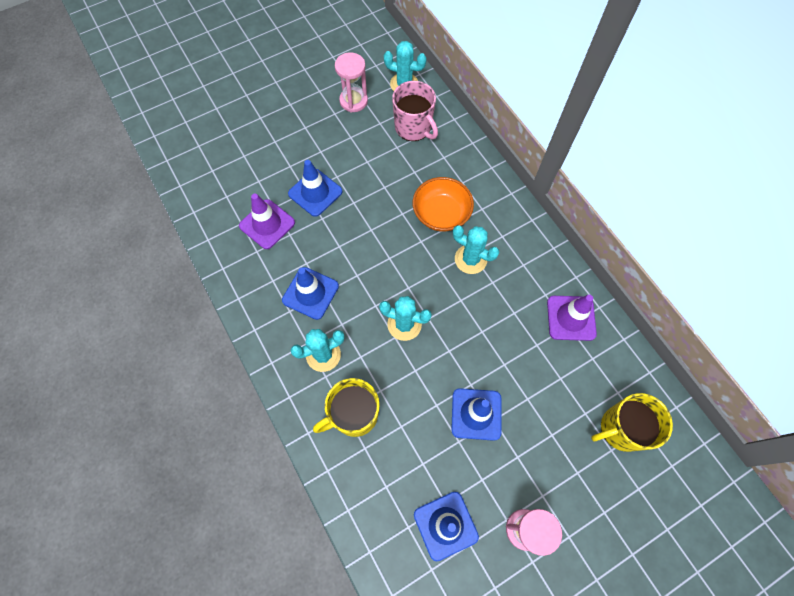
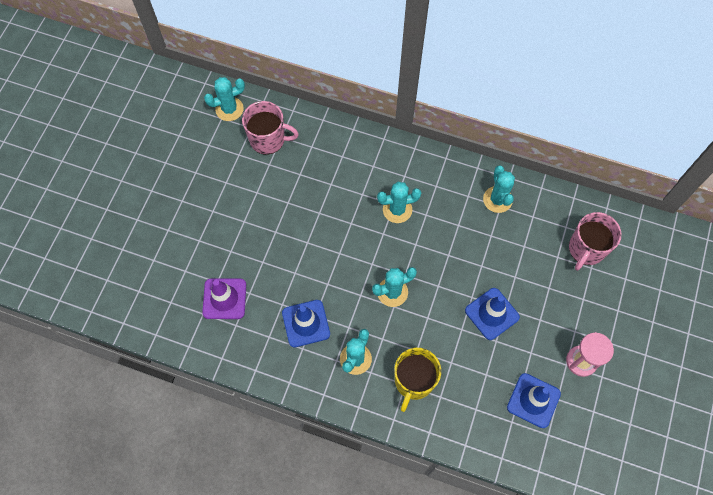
camera: 40 degrees left, 0 degrees up
blue traffic cone [288,160,343,217] -> none
pink hourglass [335,52,368,112] -> none
orange bowl [413,177,474,232] -> none
purple traffic cone [547,295,597,341] -> turquoise cactus [483,166,515,213]
yellow mug [591,393,673,452] -> pink mug [569,212,622,271]

